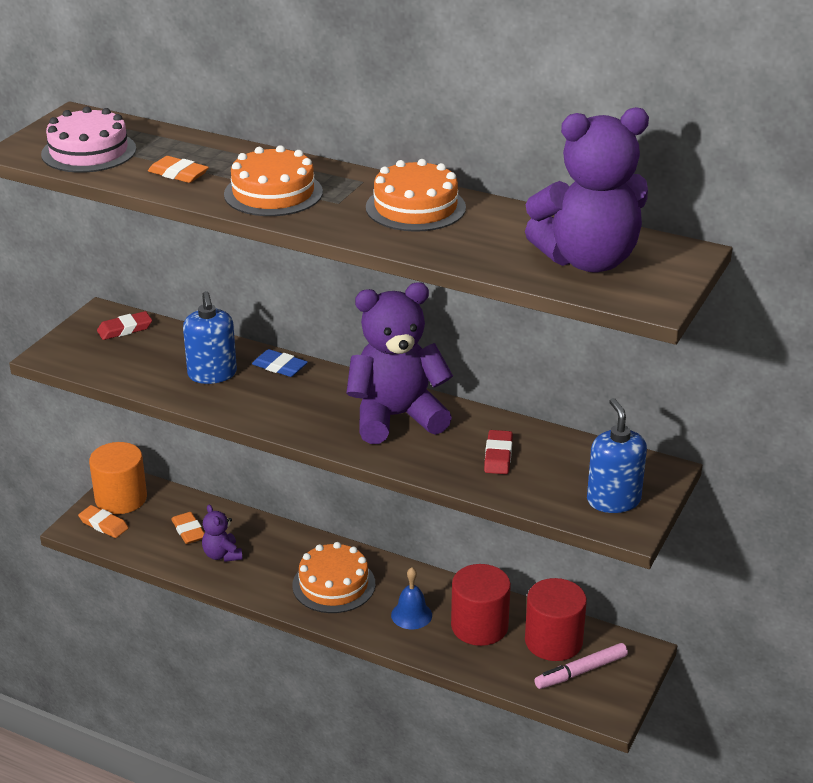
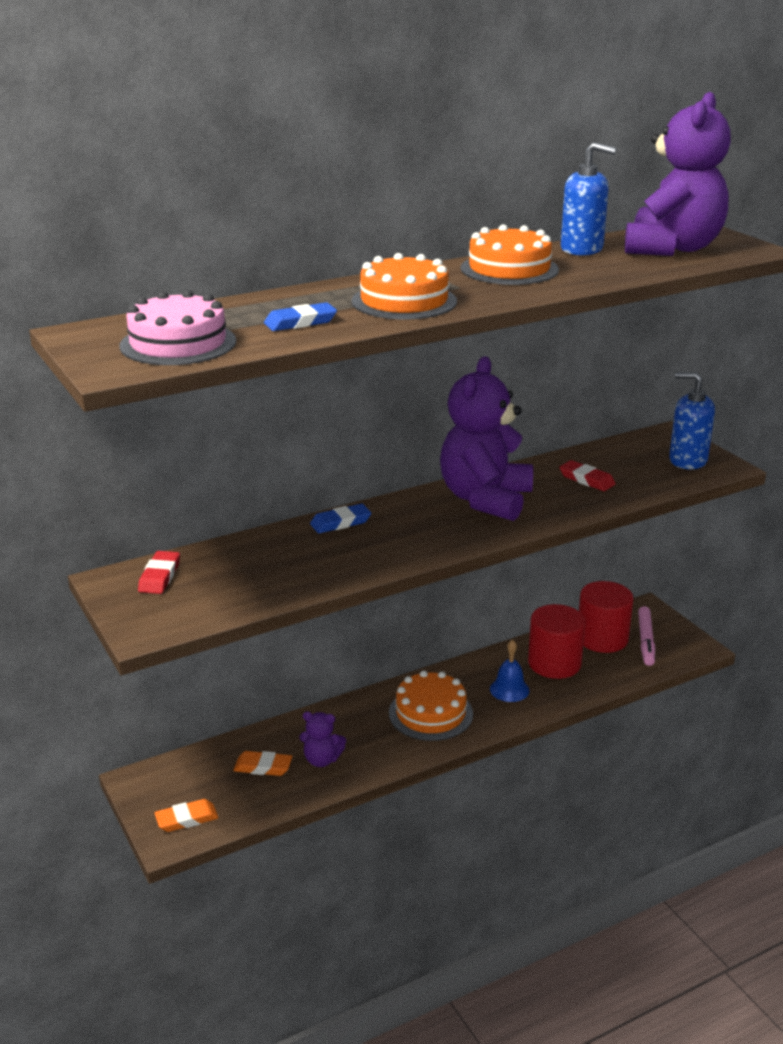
camera: 55 degrees left, 5 degrees down
orange cylinder [89,442,147,514] -> none
orange eraser [148,156,209,183] -> blue eraser [264,302,337,331]
blue soap dispenser [183,291,237,384] -> blue soap dispenser moved to [561,142,617,256]

